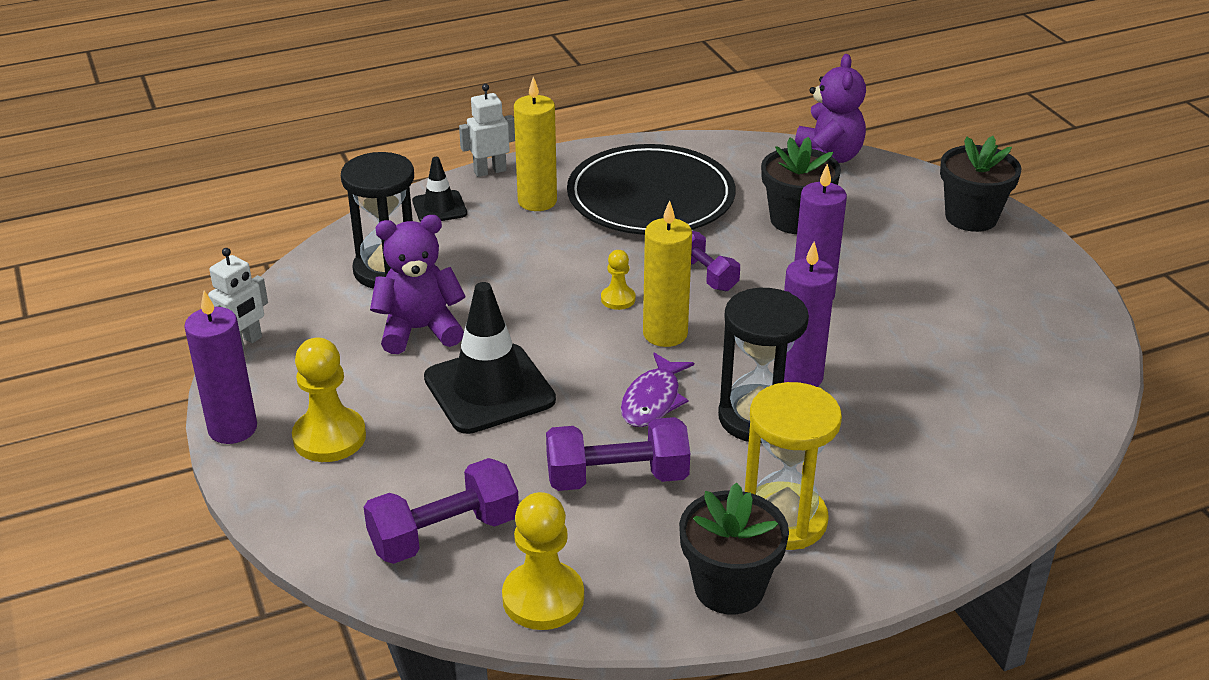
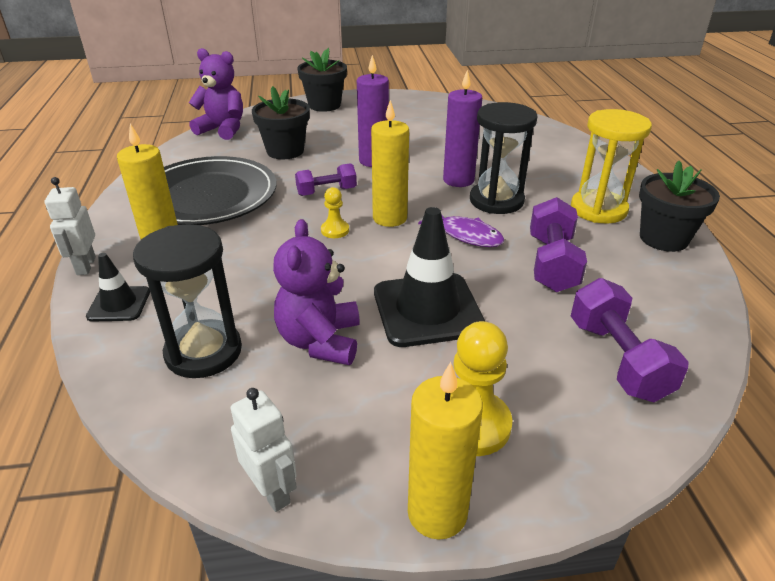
camera: 75 degrees left, 0 degrees up
purple candle [184,291,257,444] -> yellow candle [408,362,483,540]
yellow pawn [502,492,584,630] -> none

